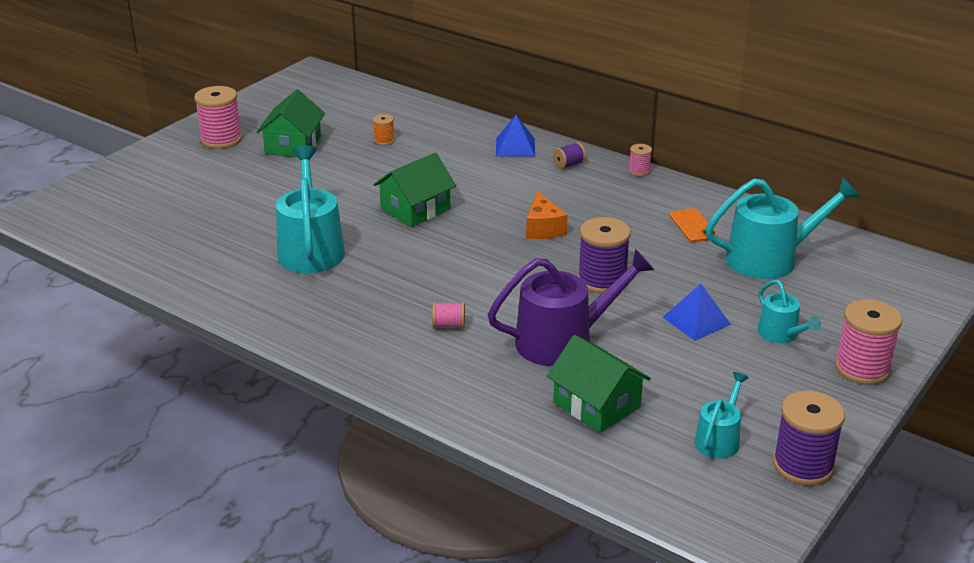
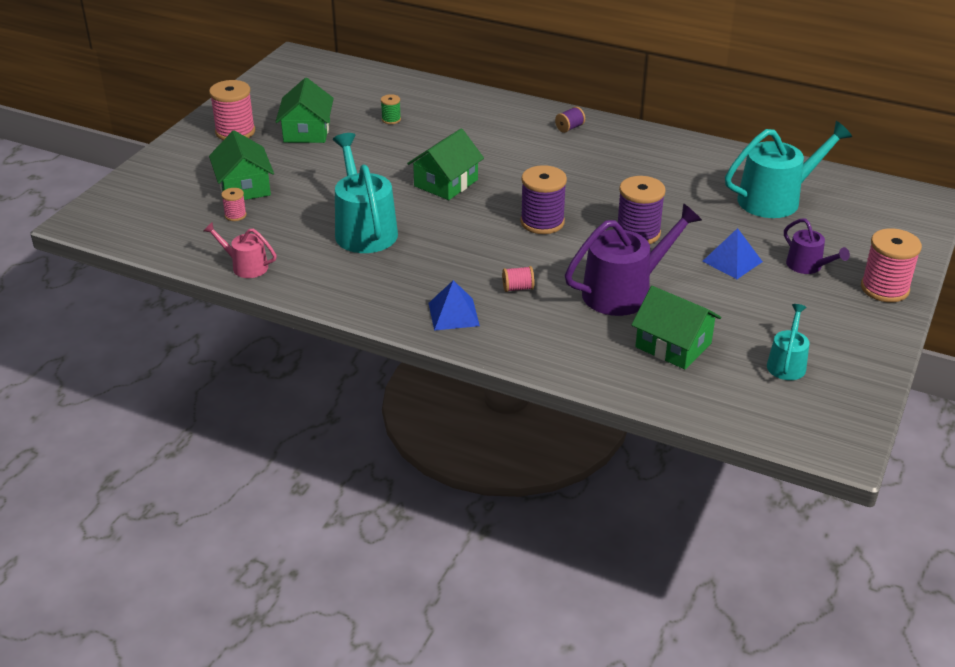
camera: 10 degrees left, 5 degrees up
orange spool [373,114,395,145] -> green spool [381,94,401,124]
blue pyramid [496,115,535,157] -> blue pyramid moved to [429,280,480,331]
orange cheese [526,190,567,239] -> none
pink spool [629,144,652,176] -> pink spool moved to [221,188,247,221]
orange phone [669,208,718,242] -> none
turquoise watering can [758,280,821,343] -> purple watering can [784,218,850,274]
purple spool [773,391,845,486] -> purple spool moved to [520,165,567,234]
none -> pink watering can [203,222,277,278]
none -> green house [209,130,274,200]

